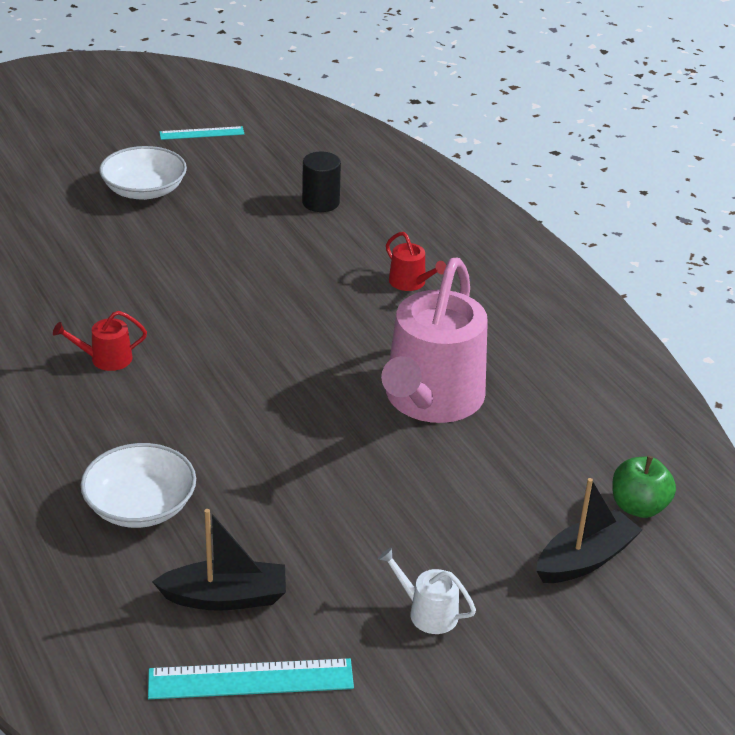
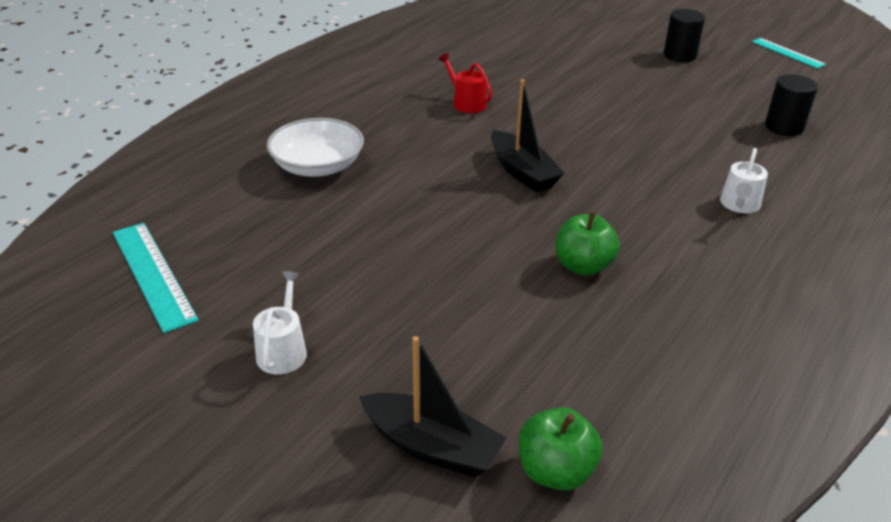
camera: 65 degrees right, 0 degrees up
white bowl [99,146,187,200] -> black cylinder [664,9,705,62]
black boat [152,509,286,611] -> black boat moved to [491,79,565,192]
pink watering can [381,258,488,423] -> green apple [556,211,620,276]
red watering can [386,232,446,291] -> white watering can [720,148,768,213]

